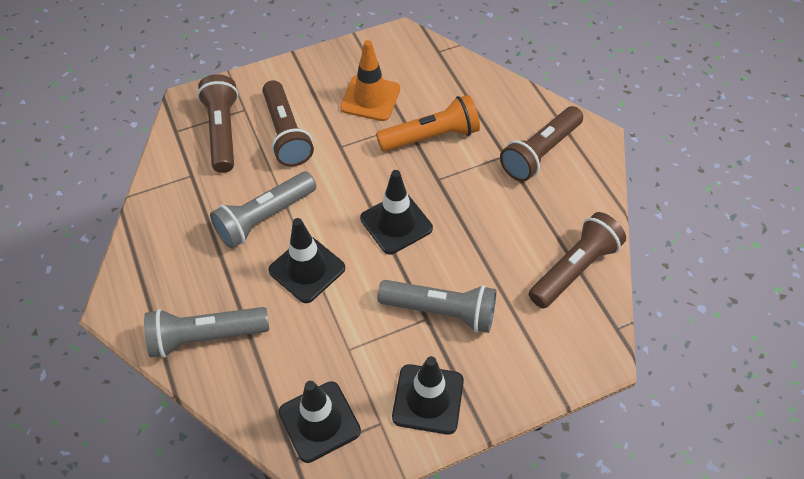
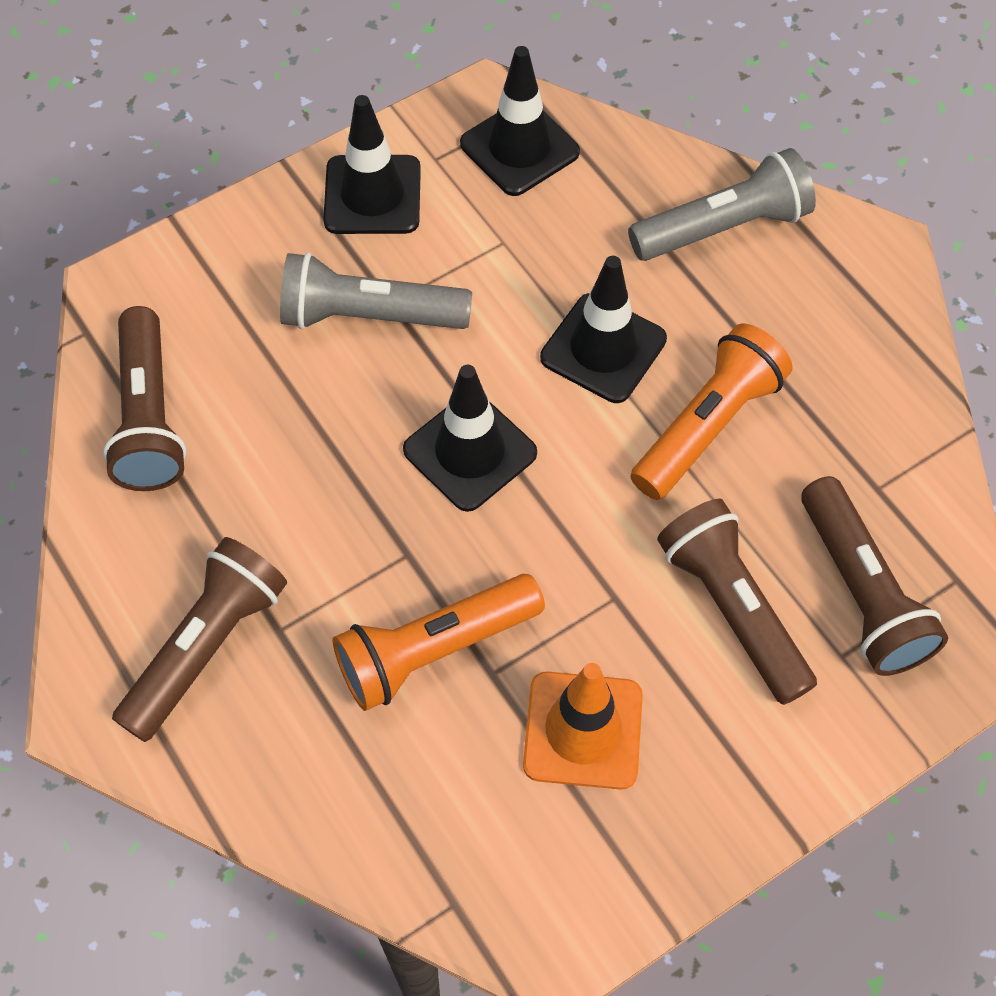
camera: 170 degrees right, 5 degrees up
grey flashlight [210,172,316,248] -> orange flashlight [630,324,793,500]
brown flashlight [528,212,626,308] -> brown flashlight turned 45 degrees counterclockwise [103,306,187,491]

